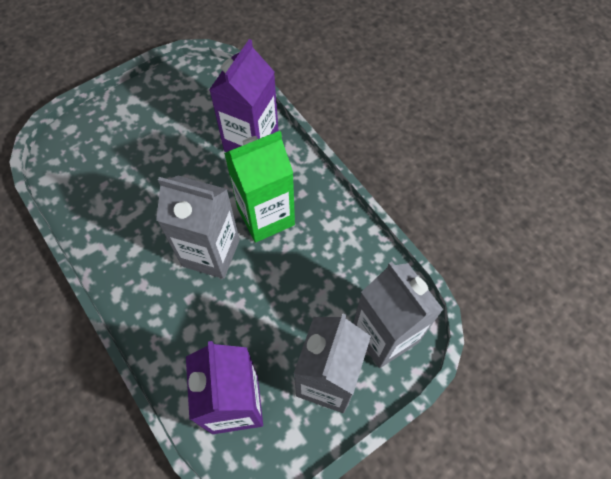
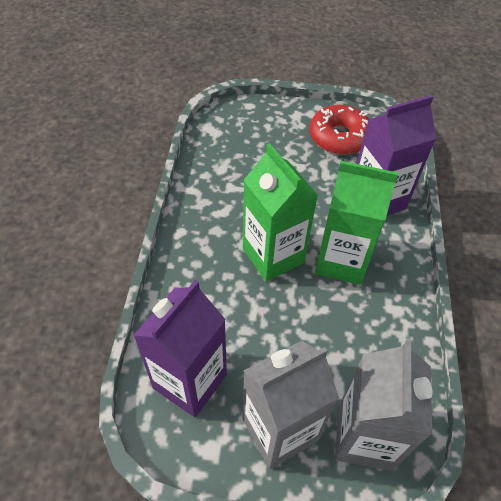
camera: 40 degrees right, 10 degrees down
grey carton [156,176,240,279] -> green carton [243,143,318,282]
none -> red donut [310,105,369,155]

